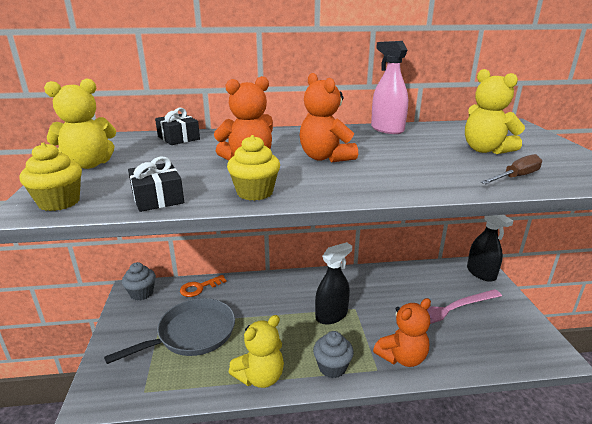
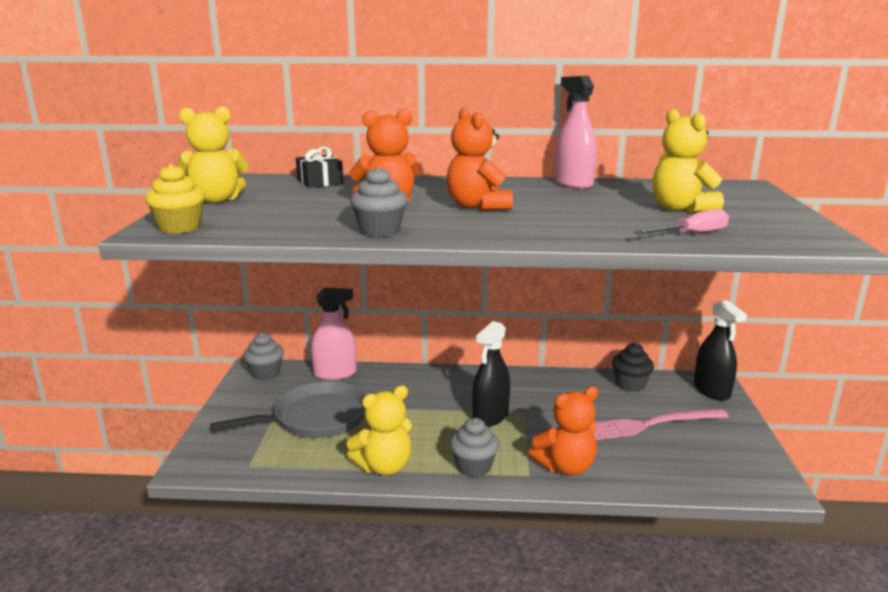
camera: 10 degrees right, 5 degrees down
black gift [128,157,184,212] -> none
orange key [180,275,227,297] -> pink spray bottle [311,288,357,380]
yellow cupcake [227,135,280,201] -> grey cupcake [350,166,408,237]
black spray bottle [315,242,352,324] -> black spray bottle turned 150 degrees clockwise [472,321,510,427]
brown screwdriver [480,154,542,184] -> pink screwdriver [634,209,729,235]
none -> black cupcake [612,343,654,392]

